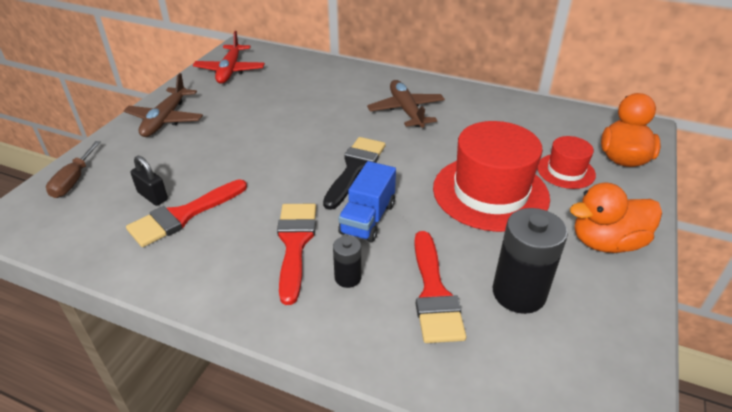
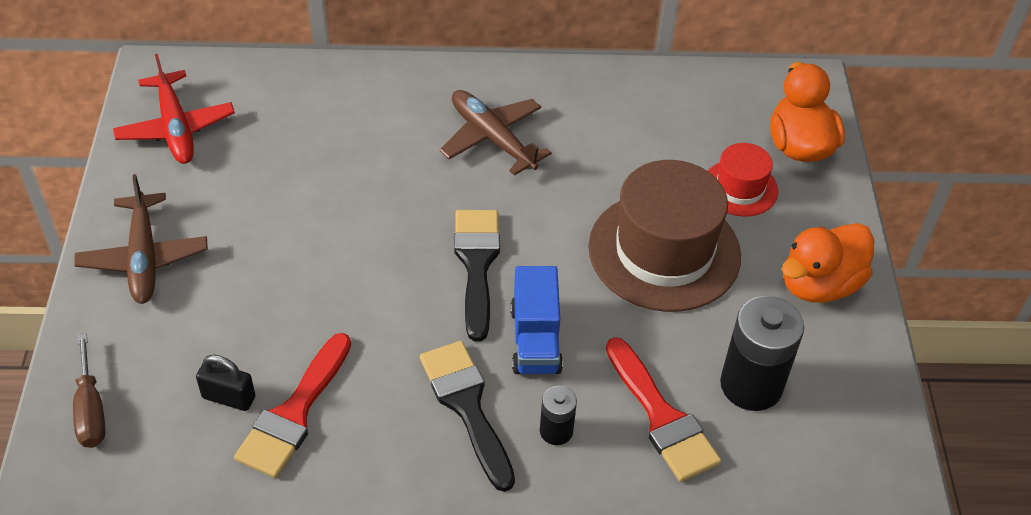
camera: 25 degrees left, 10 degrees up
red brush [277,204,316,305] -> black brush [420,341,515,492]
red hat [433,121,550,232] -> brown hat [588,160,741,312]

